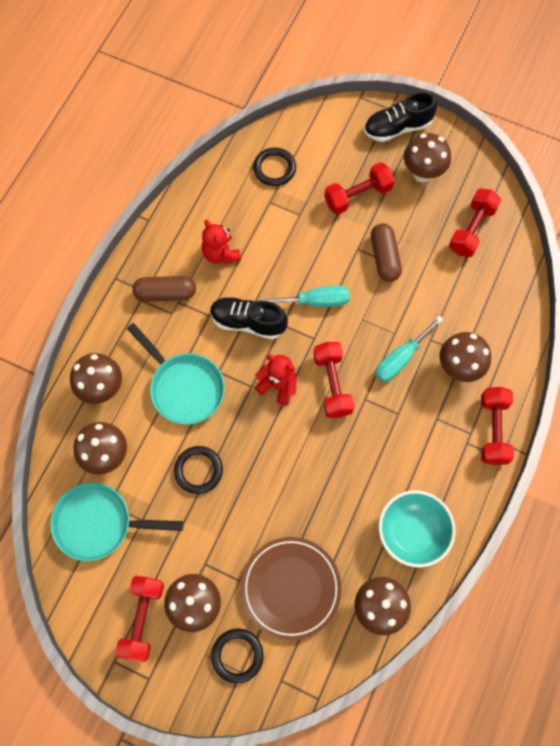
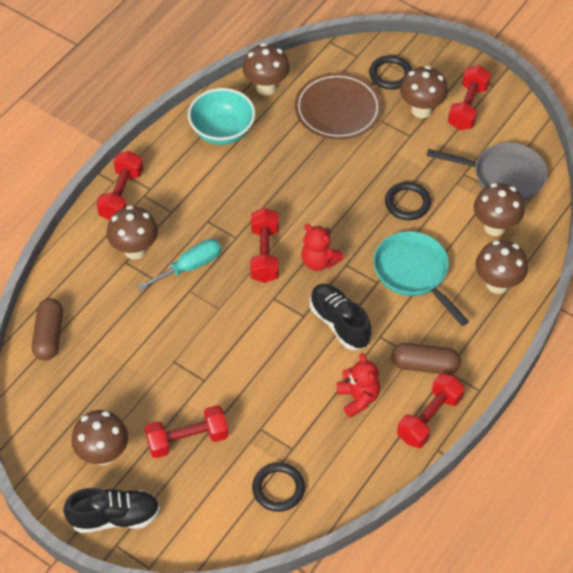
camera: 170 degrees left, 15 degrees down
turquoise pan [50,483,183,561] -> grey pan [427,143,548,201]
black shoe [210,297,288,339] -> black shoe turned 150 degrees counterclockwise [310,284,372,350]
turquoise screwdriver [260,286,350,307] -> none
brown capsule [371,223,402,282] -> brown capsule moved to [32,298,63,361]
red dumbbell [449,189,501,257] -> red dumbbell moved to [397,373,465,448]

